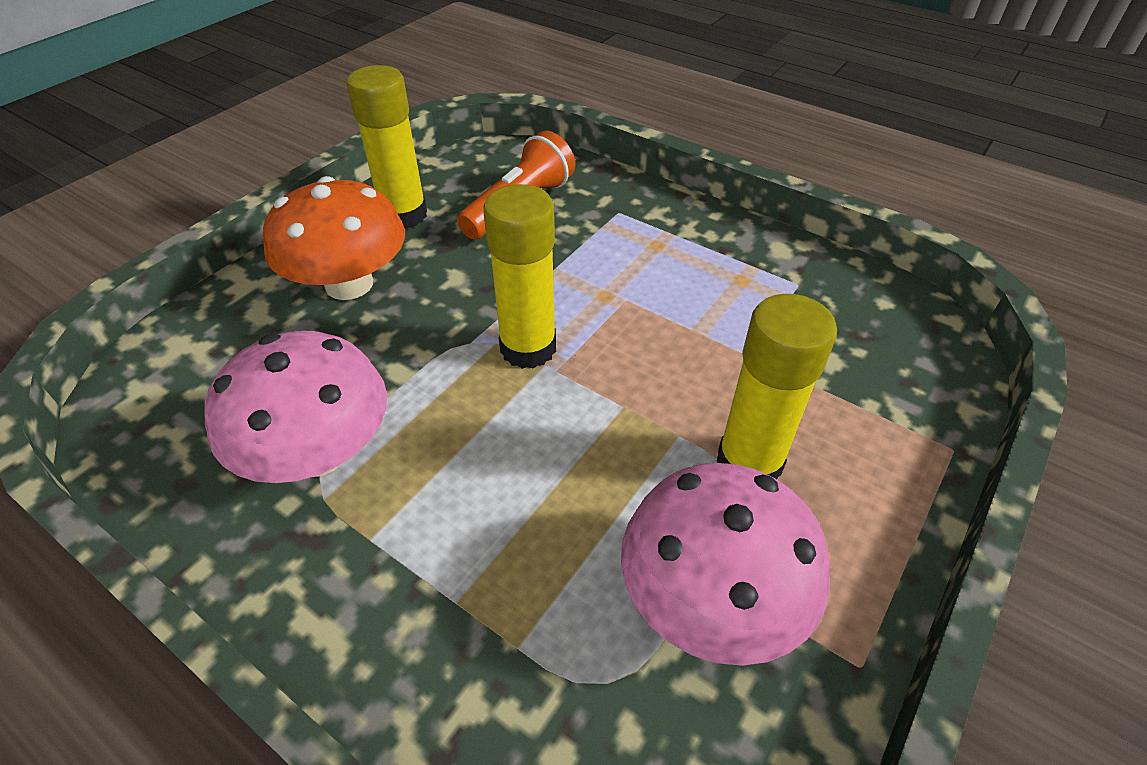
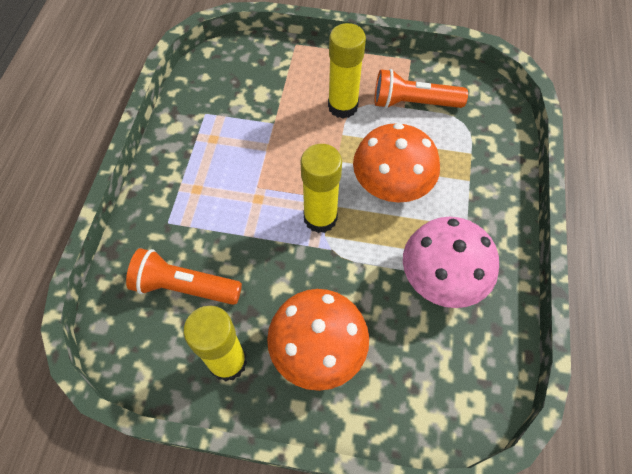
camera: 115 degrees left, 15 degrees up
pink mushroom [621,463,830,666] -> orange flashlight [375,69,468,109]
none -> orange mushroom [353,123,440,203]

